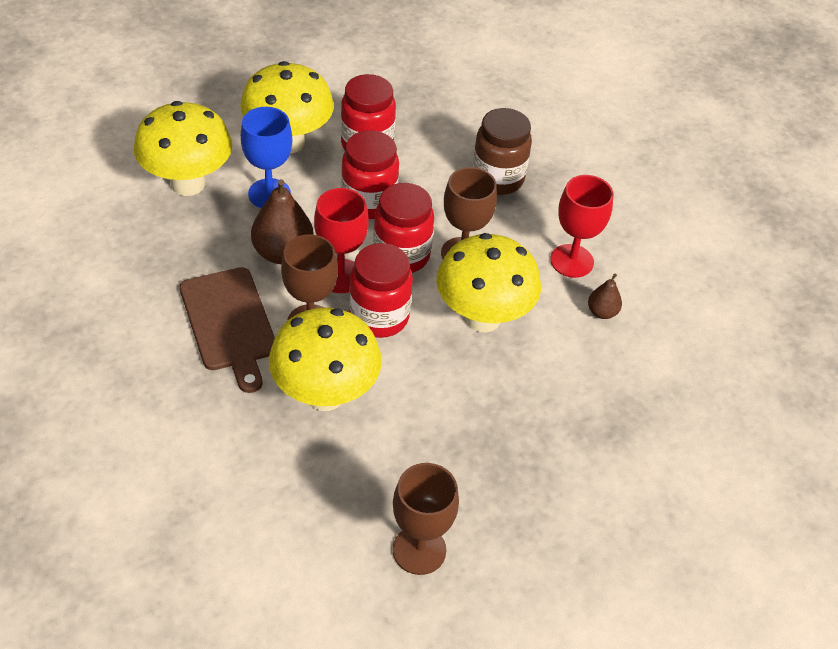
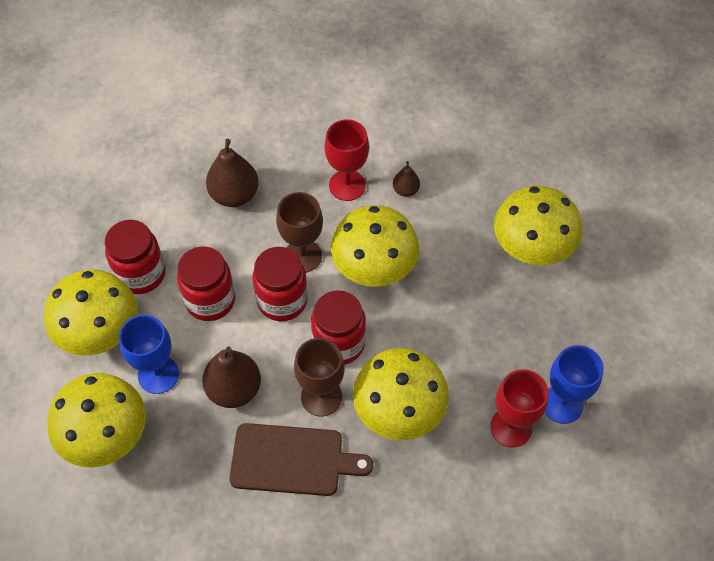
camera: 60 degrees left, 10 degrees up
red goblet [314,188,369,293] -> red goblet moved to [490,369,549,448]
brown goblet [393,463,459,575] -> blue goblet [545,345,603,424]
brown jar [472,108,532,195] -> brown pear [206,139,259,207]
none -> yellow mushroom [494,186,582,266]

